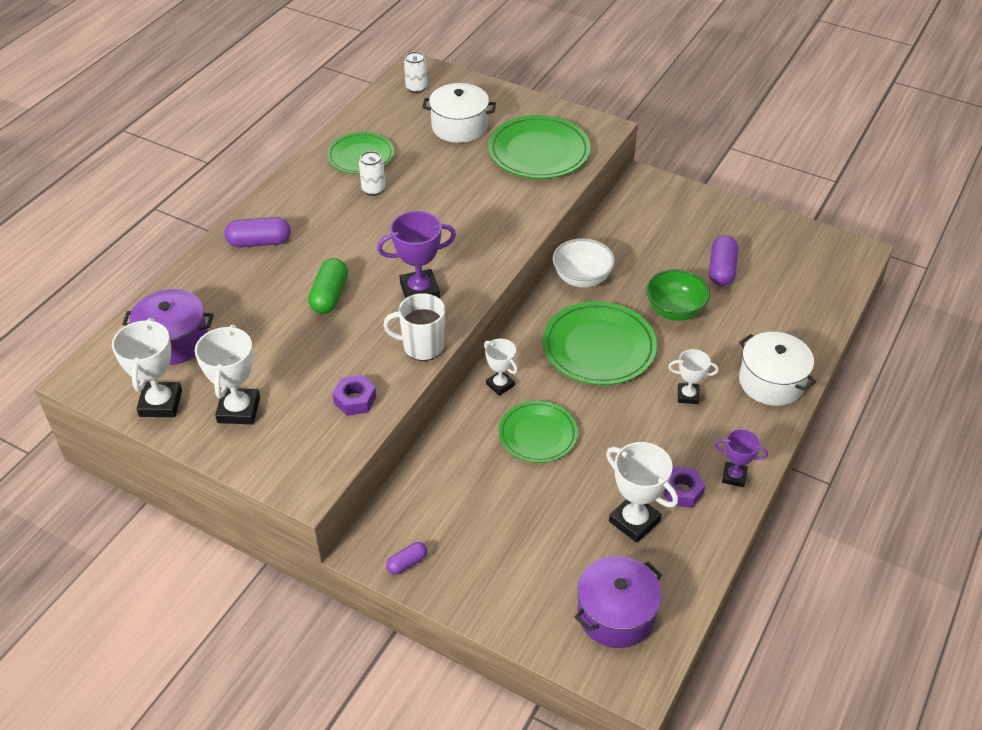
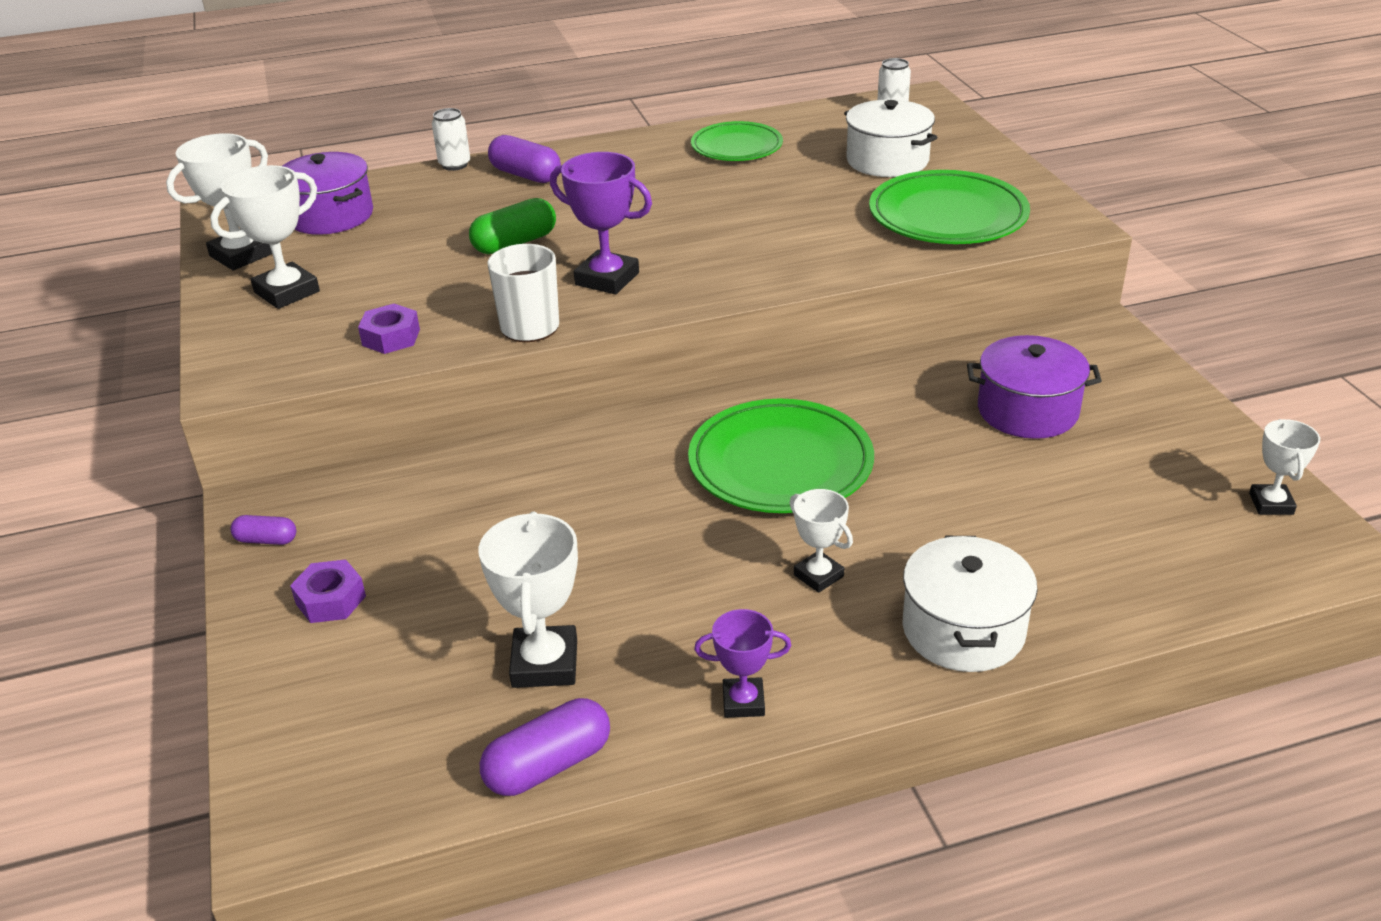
camera: 45 degrees right, 10 degrees down
white can [359,151,385,196] -> white can moved to [432,108,470,171]
white trophy [484,339,518,396] -> white trophy moved to [1249,419,1320,515]
green plate [499,401,578,463] -> none
white bowl [553,238,615,288] -> none
purple pot [575,556,662,648] -> purple pot moved to [967,335,1102,439]
green bowl [646,269,710,321] -> none
purple nut [663,466,706,508] -> purple nut moved to [290,560,366,623]
purple capsule [709,235,738,286] -> purple capsule moved to [480,698,610,796]
purple trophy [715,429,768,487] -> purple trophy turned 60 degrees counterclockwise [694,609,791,718]

